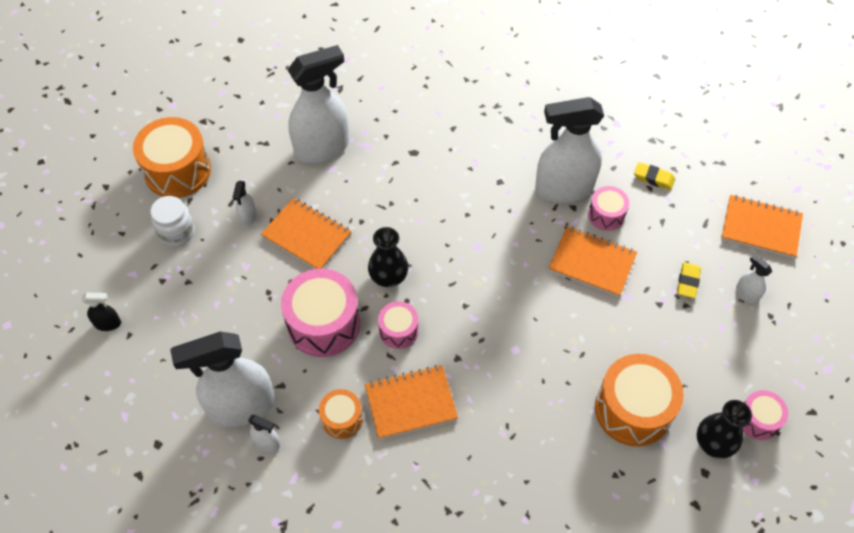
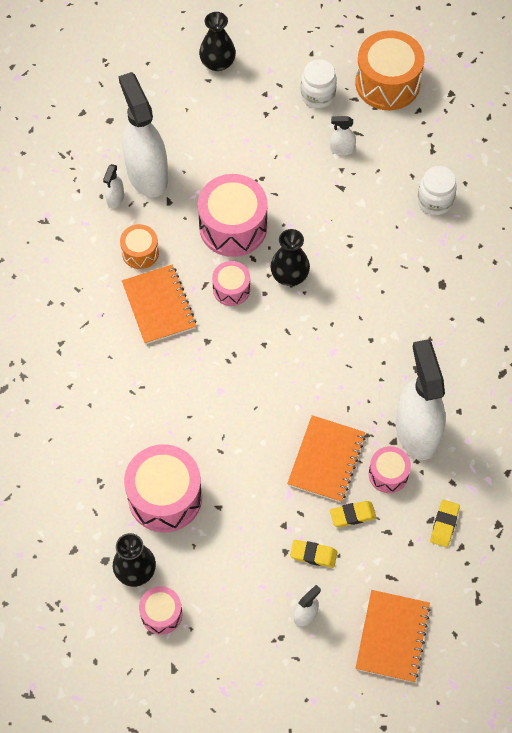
camera: 85 degrees right, 5 degrees up
black spray bottle [82,293,121,331] -> black vase [199,12,236,71]
orange notebook [261,197,352,269] -> none
white spray bottle [287,45,350,163] -> white jar [417,166,457,215]
orange drum [595,354,684,447] -> pink drum [124,444,202,532]
none -> yellow eraser [330,501,376,527]

